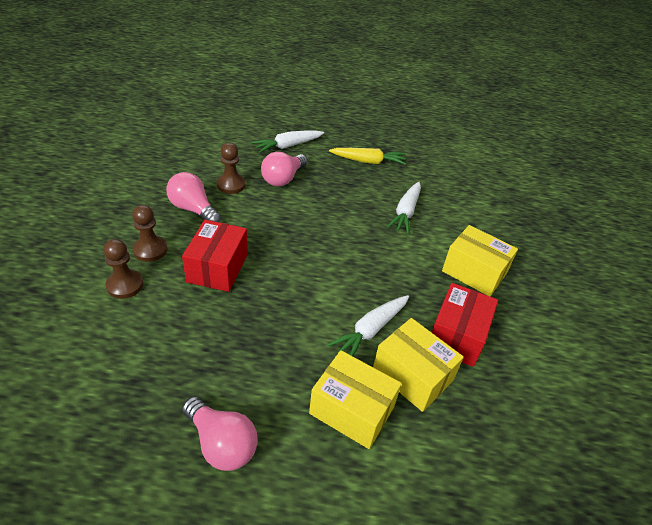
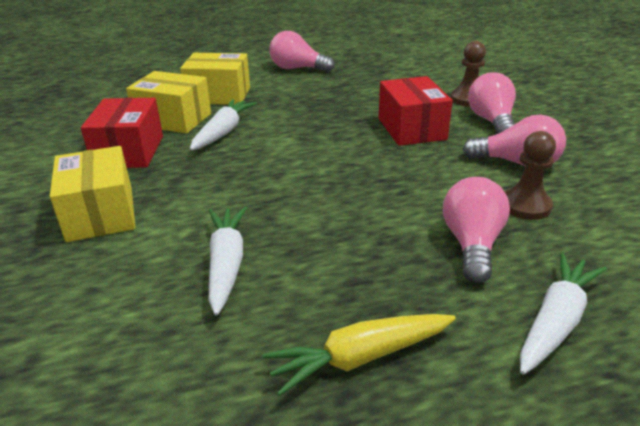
camera: 160 degrees right, 10 degrees down
brown pawn [132,205,167,262] -> pink light bulb [468,72,516,134]
yellow box [442,225,518,296] -> yellow box turned 60 degrees clockwise [50,146,135,242]

